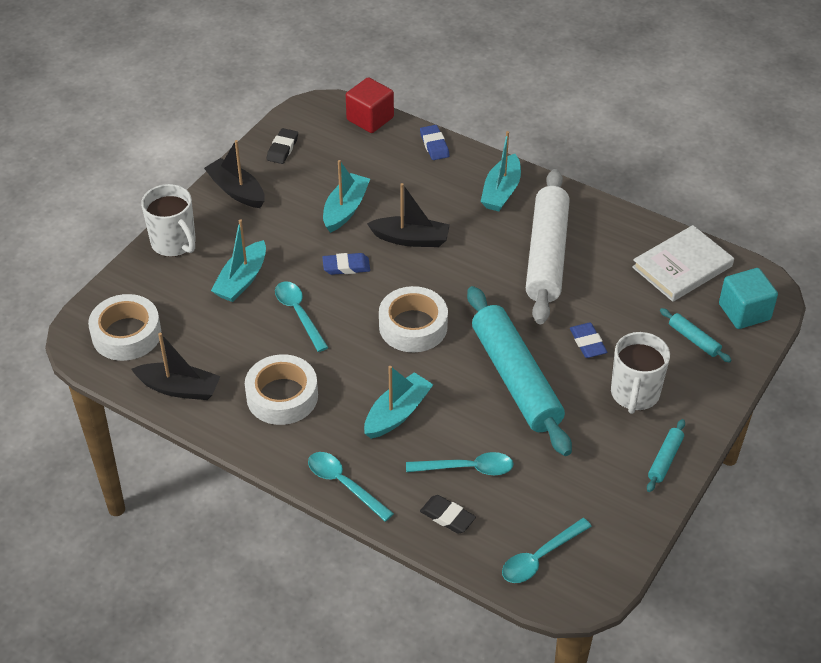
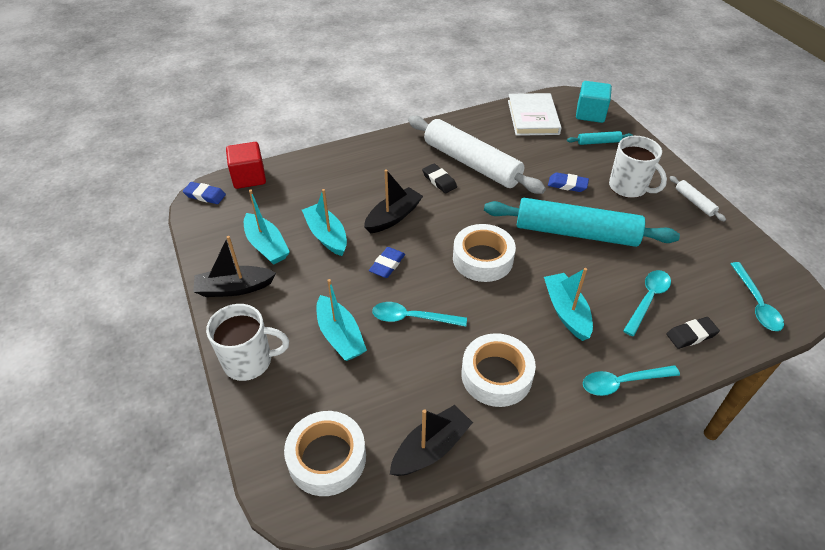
camera: 55 degrees left, 0 degrees up
black eraser [266,128,298,164] -> black eraser moved to [422,163,457,193]
blue eraser [420,125,449,160] -> blue eraser moved to [183,182,226,204]
turquoise boat [481,131,521,211] -> turquoise boat moved to [244,190,290,265]
turquoise rolling pin [647,419,685,492] -> white rolling pin [670,176,726,222]

